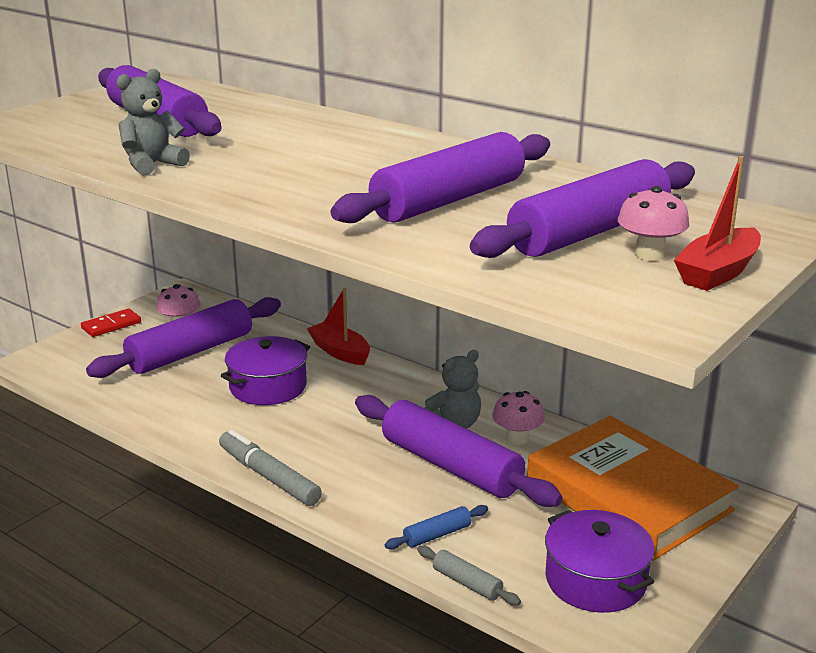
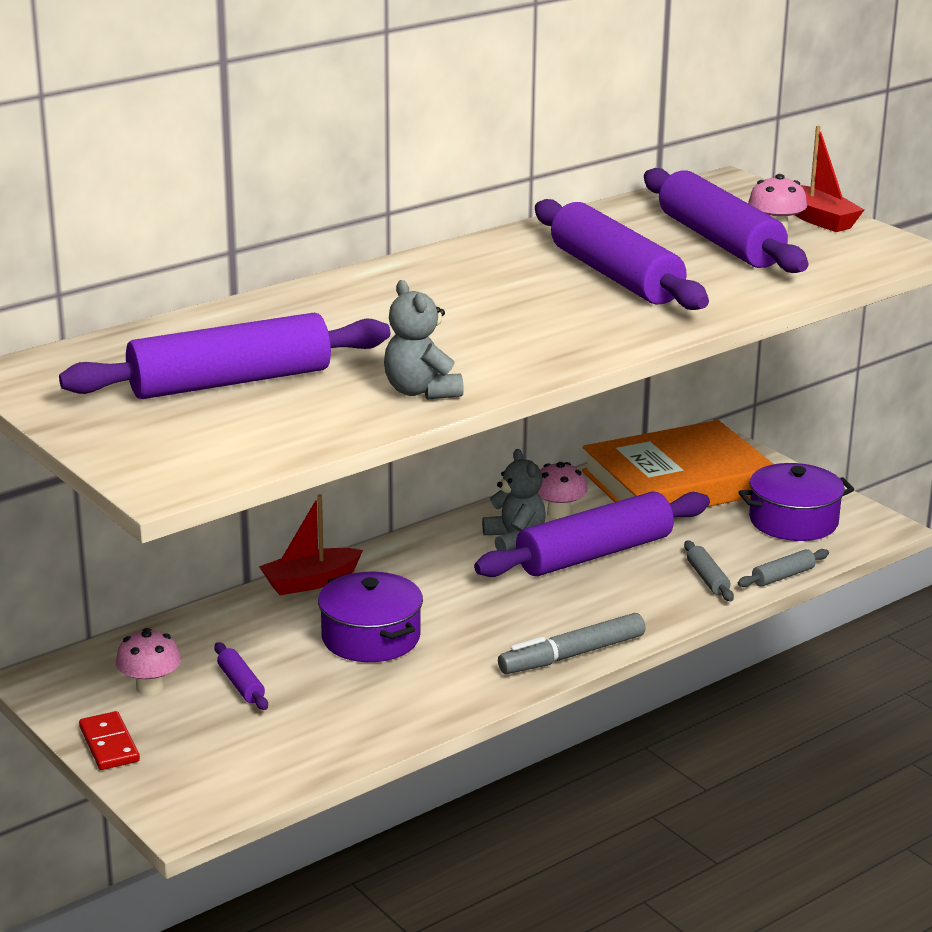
camera: 75 degrees left, 0 degrees up
purple rolling pin [86,297,281,378] -> purple rolling pin [214,642,268,710], size x0.42
blue rolling pin [385,505,488,549] -> grey rolling pin [684,540,734,601]

